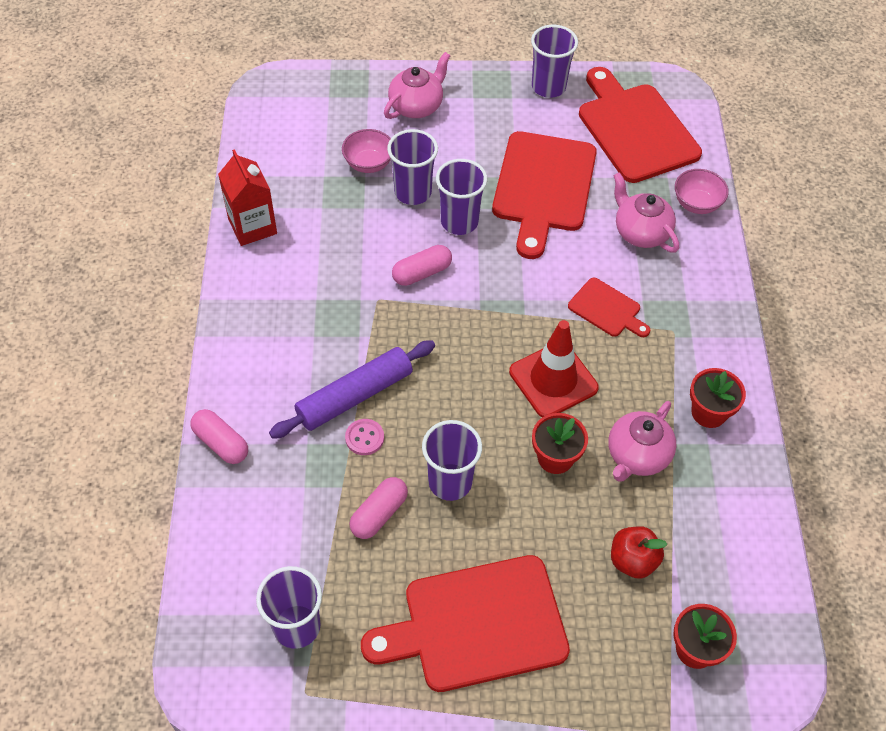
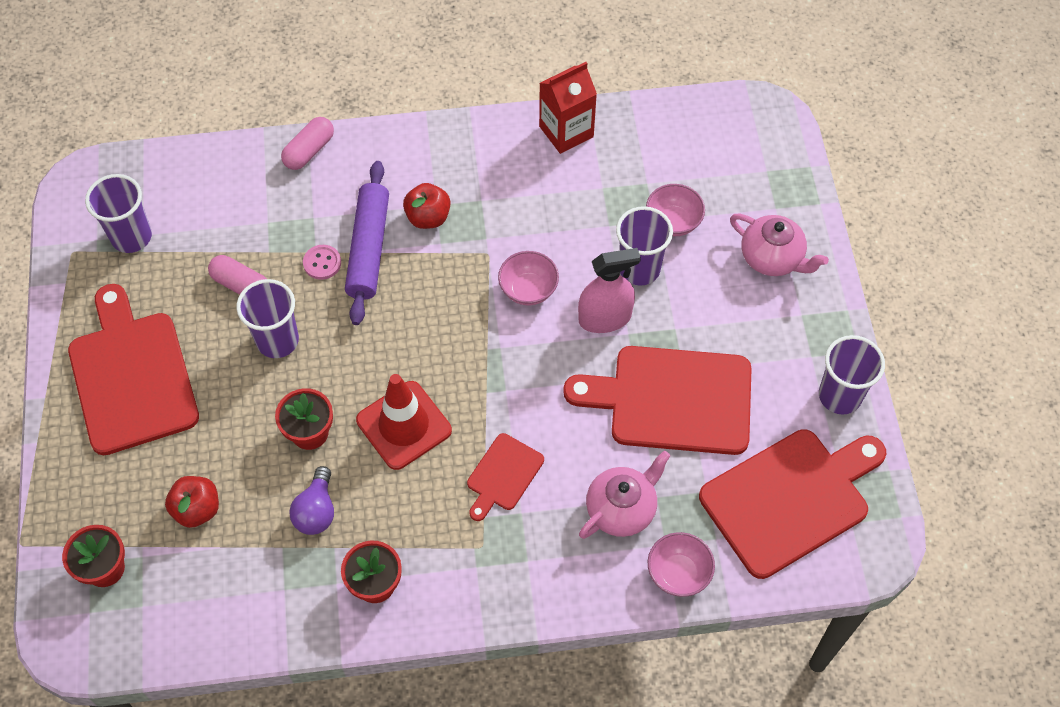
camera: 85 degrees right, 5 degrees up
purple rolling pin [269,340,435,439] -> purple rolling pin turned 45 degrees clockwise [345,161,389,325]
pink capsule [392,245,452,286] -> pink bowl [498,251,559,305]
purple cup [436,159,487,235] -> pink spray bottle [578,248,641,333]
pink teapot [608,401,677,482] -> purple light bulb [289,466,334,535]
none -> red apple [403,183,450,229]

